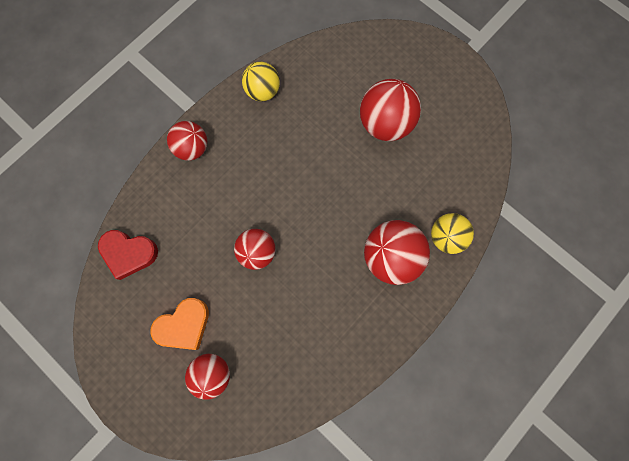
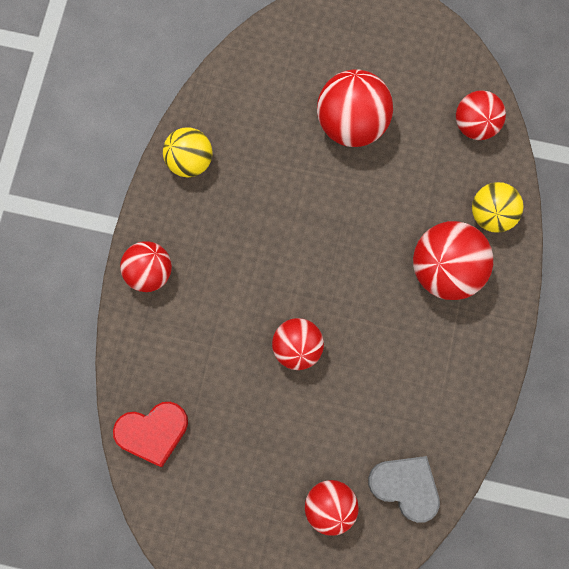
camera: 30 degrees left, 0 degrees up
orange heart [150,298,209,350] -> none
none -> grey heart [368,456,440,523]
none -> red ball [456,90,506,140]

